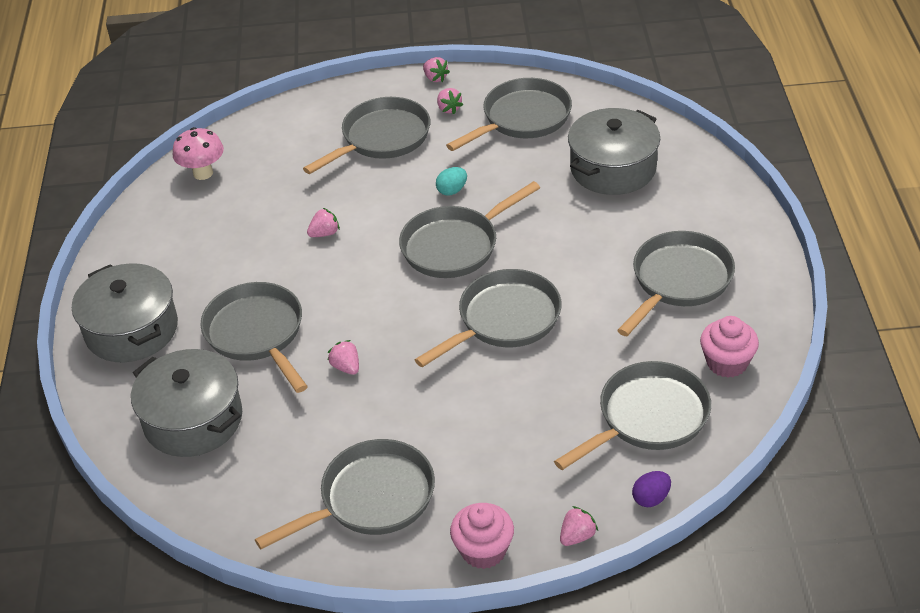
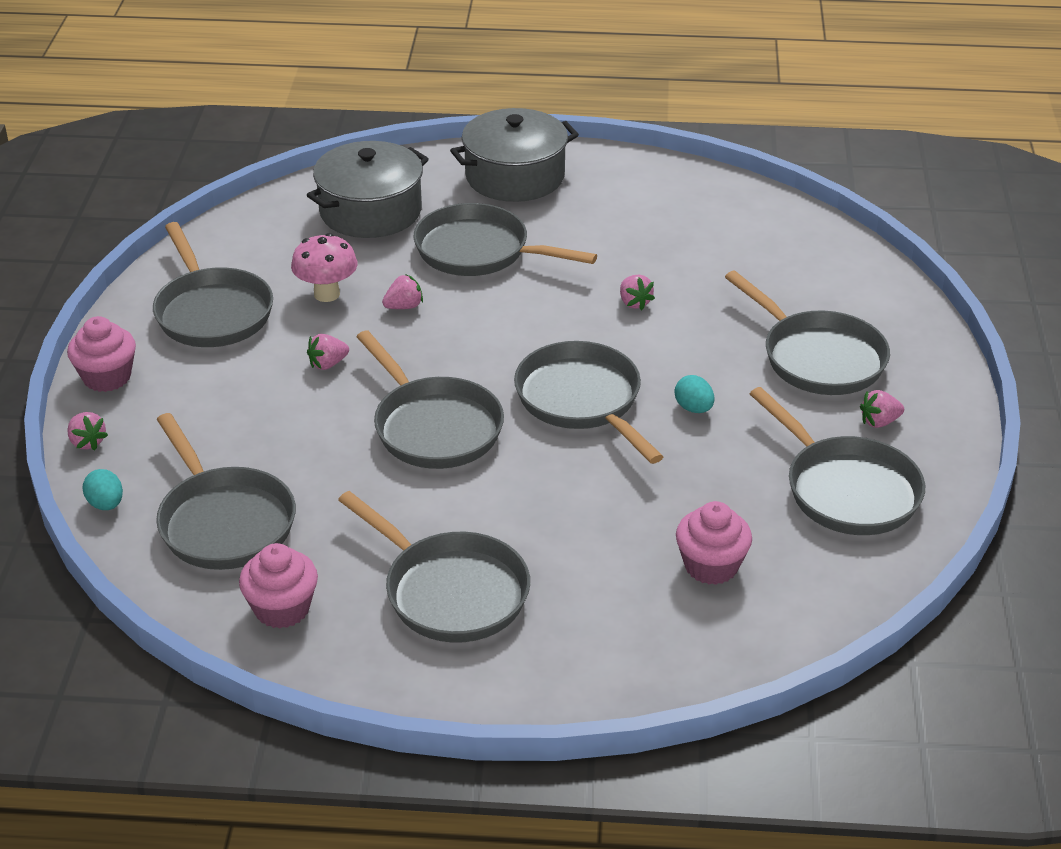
camera: 95 degrees right, 5 degrees down
pink mushroom [173,127,224,180] -> pink mushroom moved to [291,233,358,302]
grey pan [200,282,308,393] -> grey pan turned 135 degrees counterclockwise [414,203,597,276]
pink strawberry [423,57,450,82] -> pink strawberry moved to [307,334,349,370]
grey pot [568,108,660,195] -> pink cupcake [676,501,752,585]
purple egg [632,471,671,507] -> turquoise egg [83,469,123,510]

